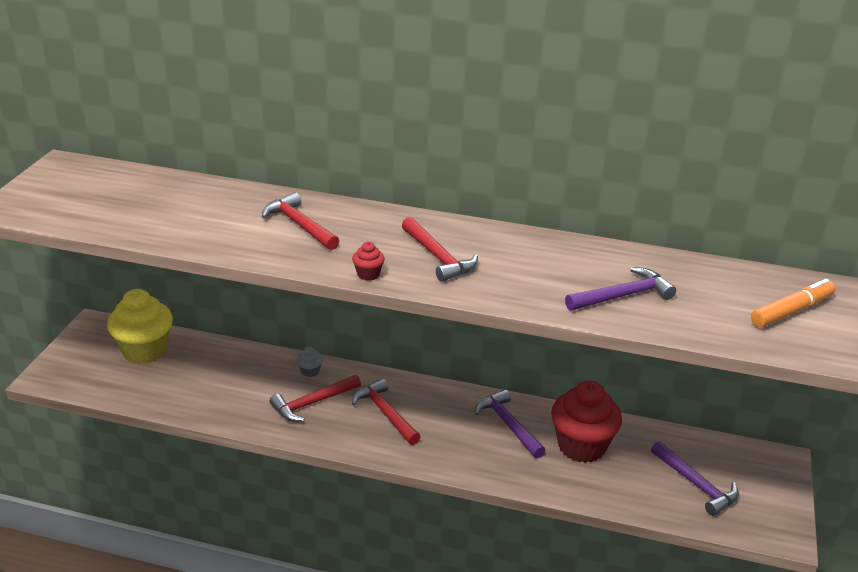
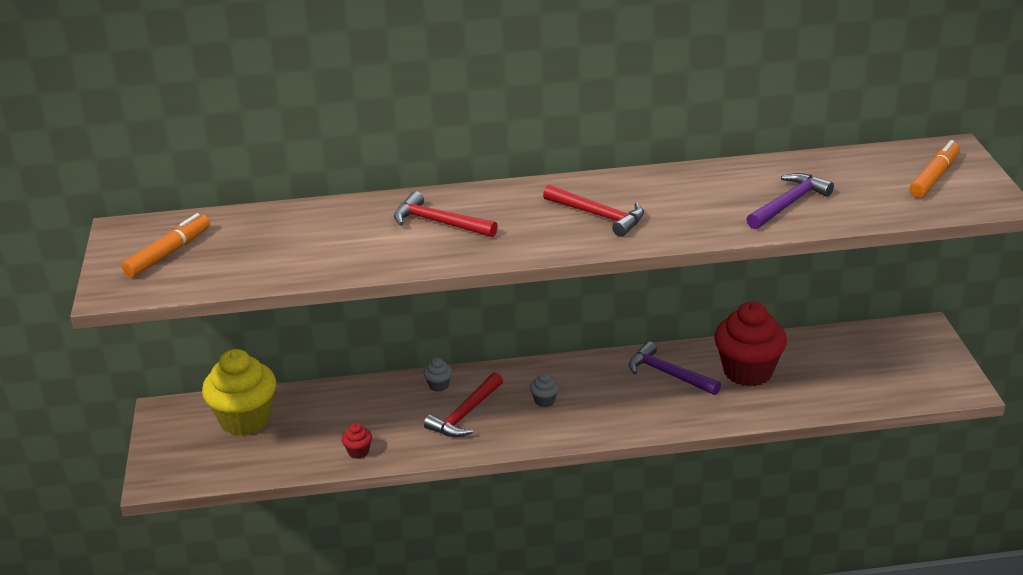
camera: 20 degrees left, 0 degrees up
red cupcake [352,242,385,281] -> red cupcake moved to [342,423,372,459]
red hammer [352,379,421,445] -> grey cupcake [530,373,559,407]
purple hammer [651,441,739,516] -> none
none -> orange marker [122,213,210,277]

